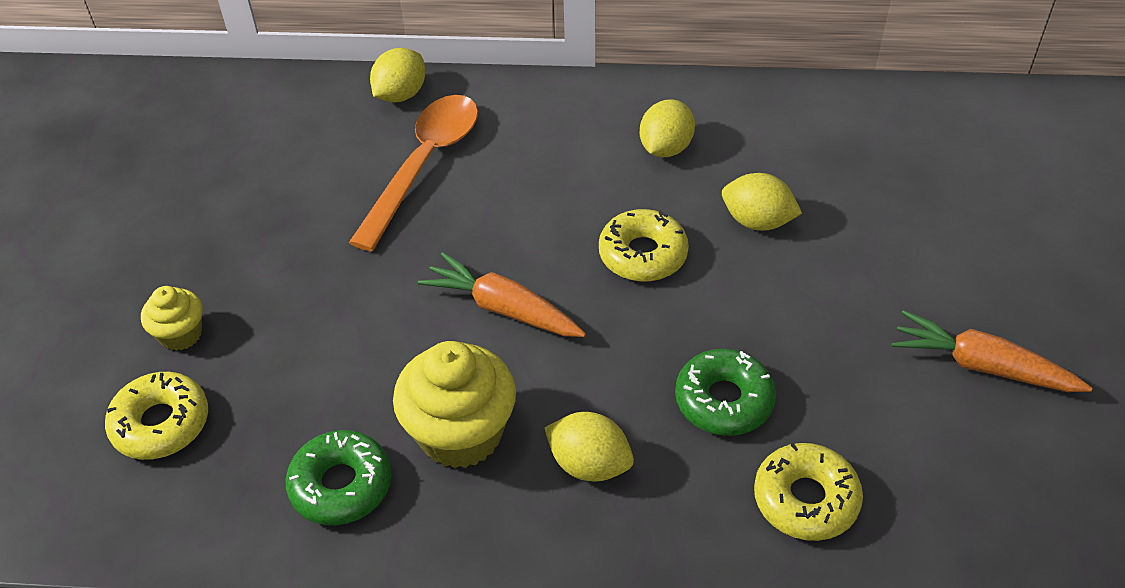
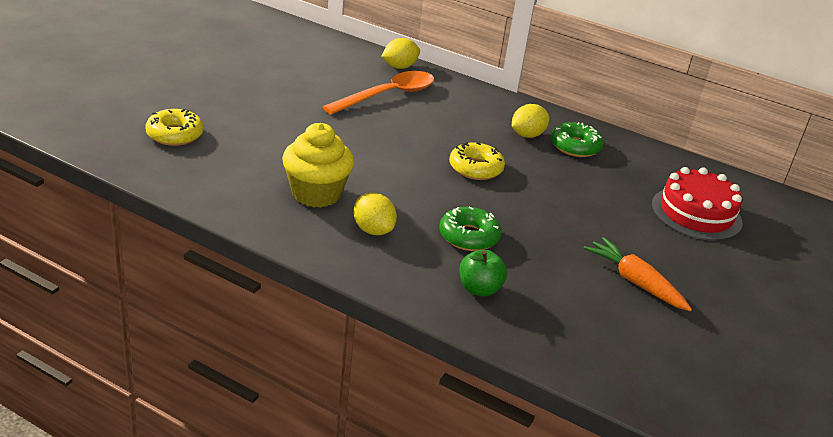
camera: 20 degrees right, 15 degrees down
yellow cupcake [141,286,203,351] -> none
green donut [286,430,392,525] -> green donut moved to [551,122,603,157]
orange carrot [418,252,586,337] -> none
yellow lemon [722,173,802,231] -> none
yellow donut [754,443,863,541] -> green apple [459,250,507,297]
none -> red cake [651,167,743,241]

